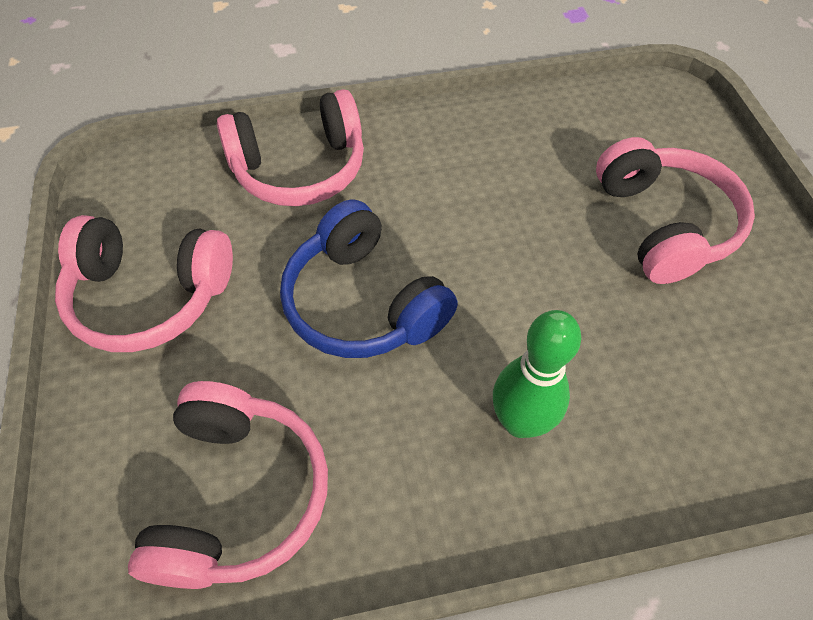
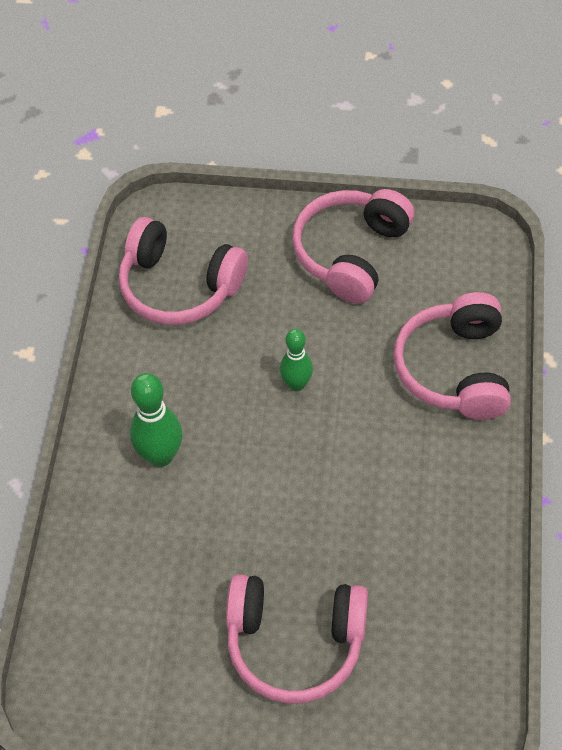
camera: 110 degrees right, 0 degrees up
blue headphones [280,199,458,358] -> green bowling pin [280,329,313,391]

